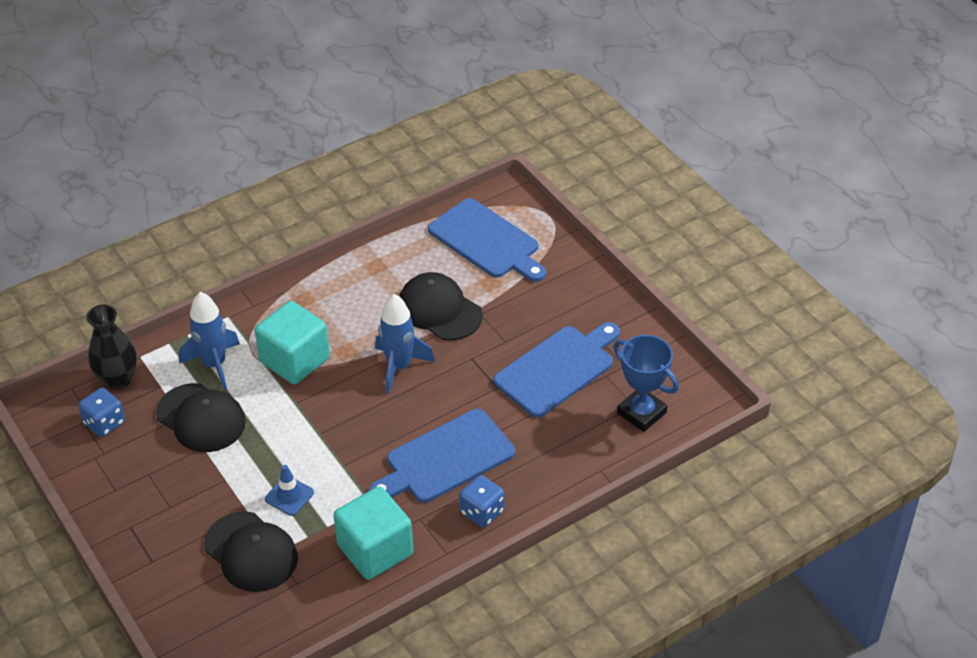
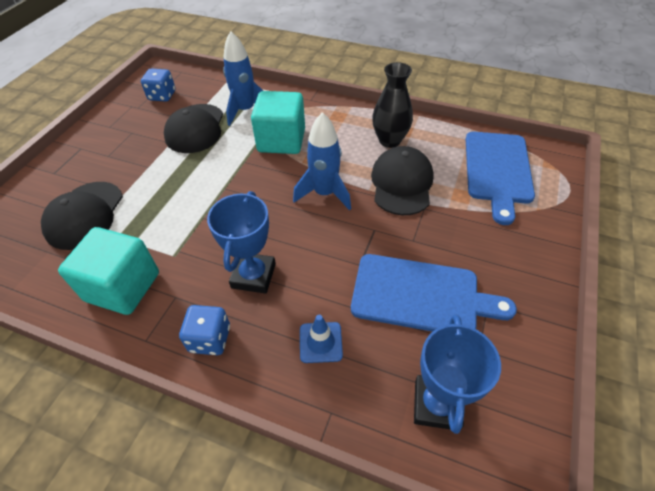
camera: 55 degrees right, 5 degrees up
black vase [86,305,137,390] -> black vase moved to [372,62,413,148]
blue traffic cone [265,465,314,516] -> blue traffic cone moved to [300,315,343,363]
blue cutting board [369,409,515,503] -> blue trophy [207,191,276,294]

